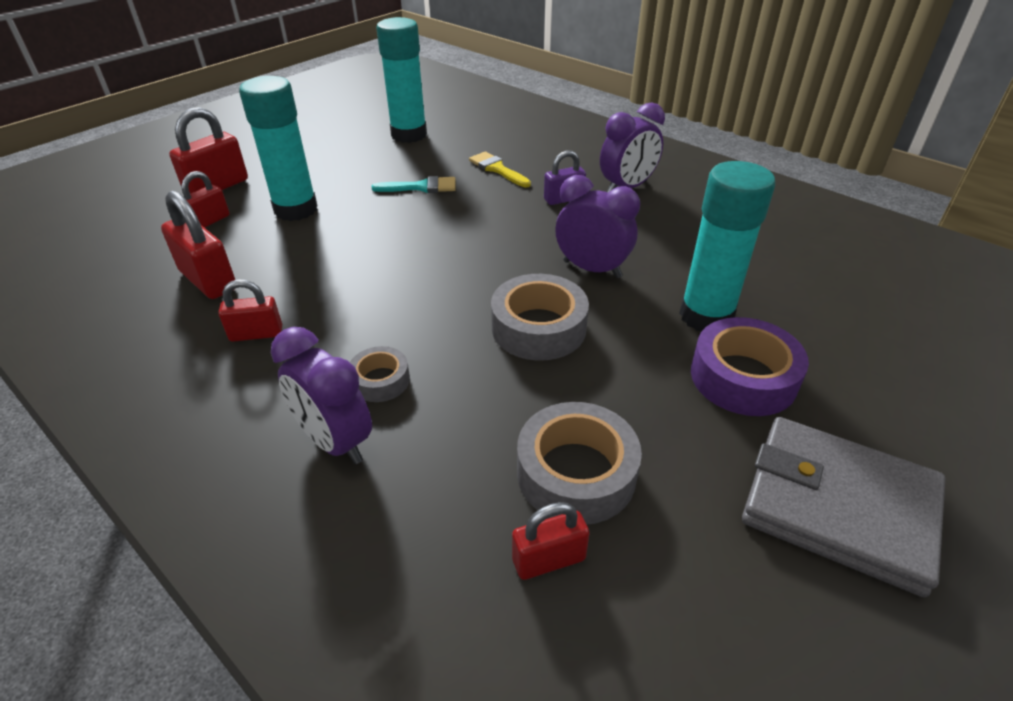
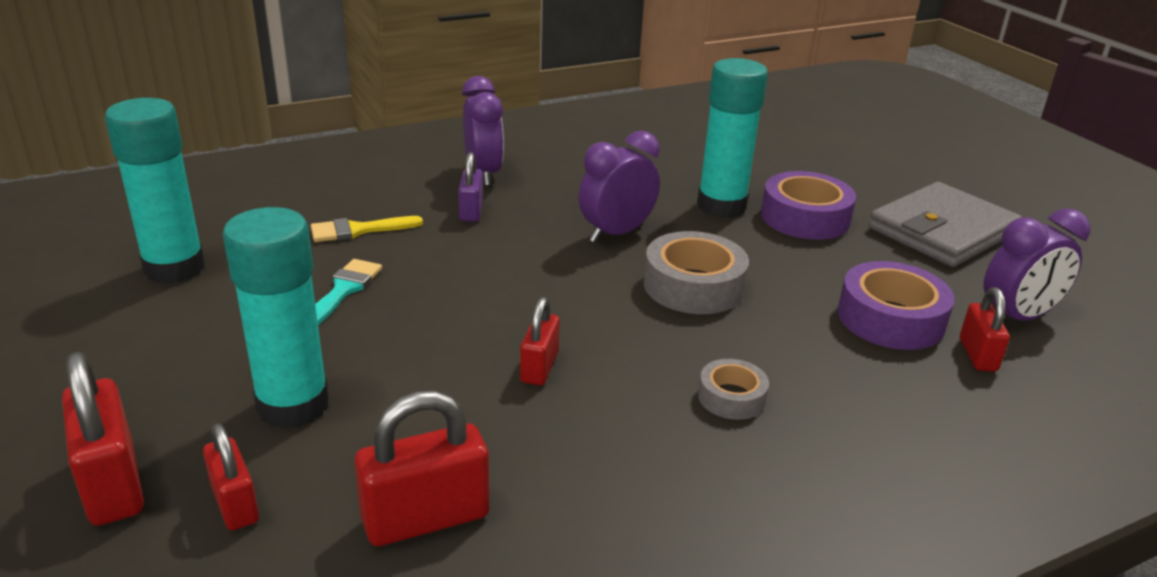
camera: 70 degrees left, 10 degrees down
red padlock [218,279,282,342] -> red padlock moved to [520,297,560,386]
purple clock [271,327,372,464] -> purple clock moved to [984,209,1090,321]
grey tape [517,402,642,524] -> purple tape [838,261,955,350]

